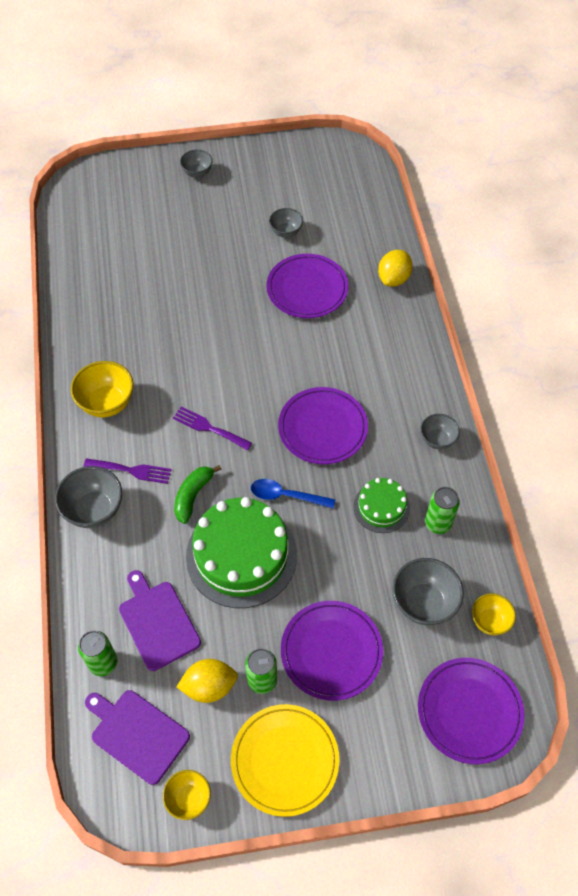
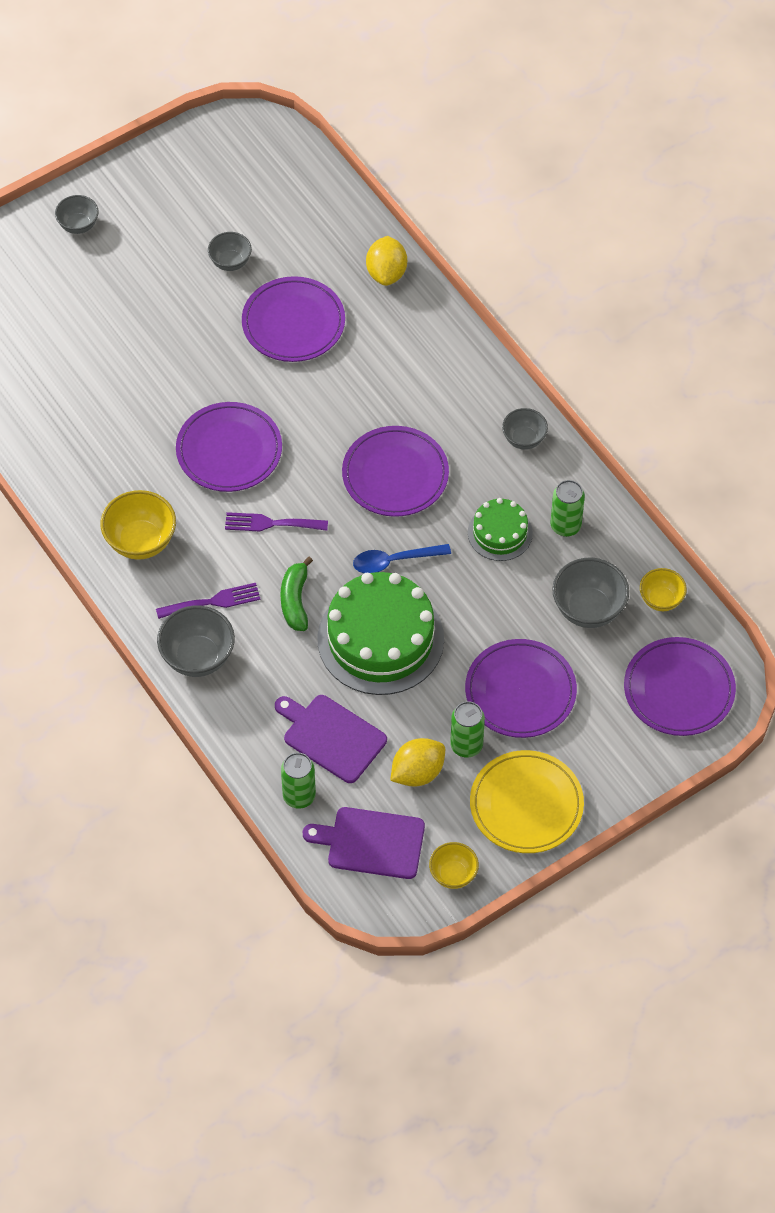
camera: 25 degrees left, 0 degrees up
none -> purple plate [176,402,282,492]

